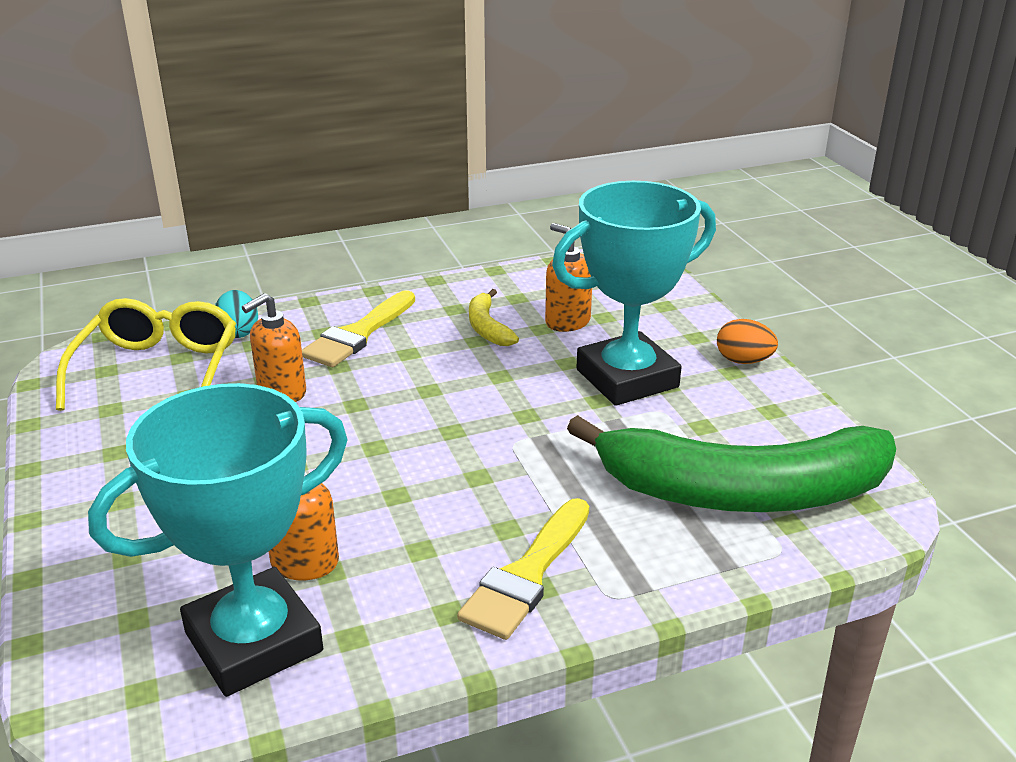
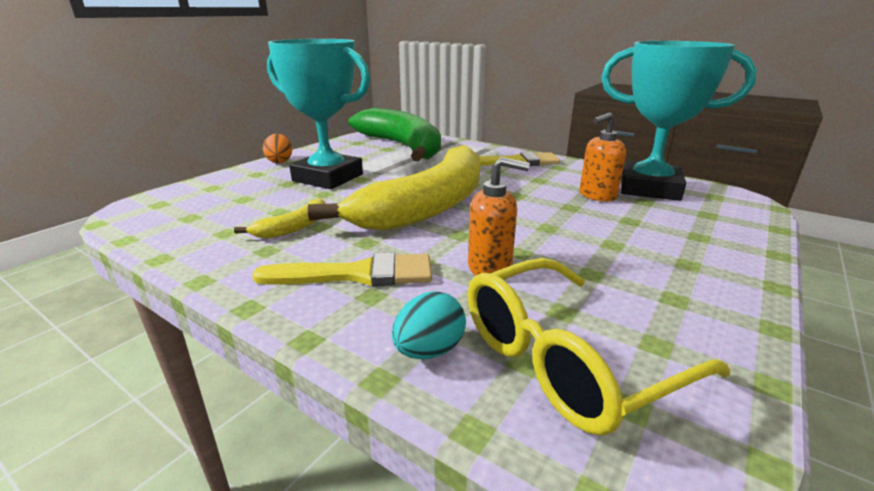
camera: 125 degrees left, 5 degrees down
orange soap dispenser [545,223,592,332] -> none
none -> yellow banana [308,145,480,231]

